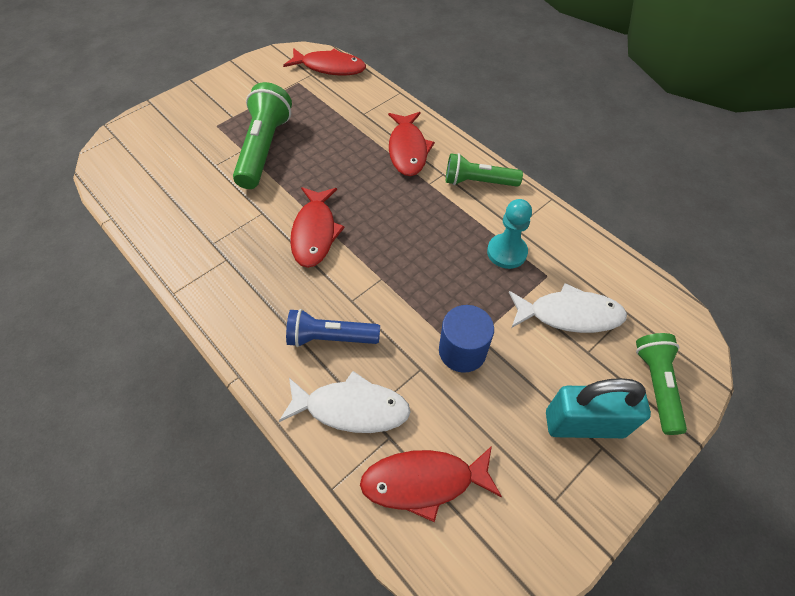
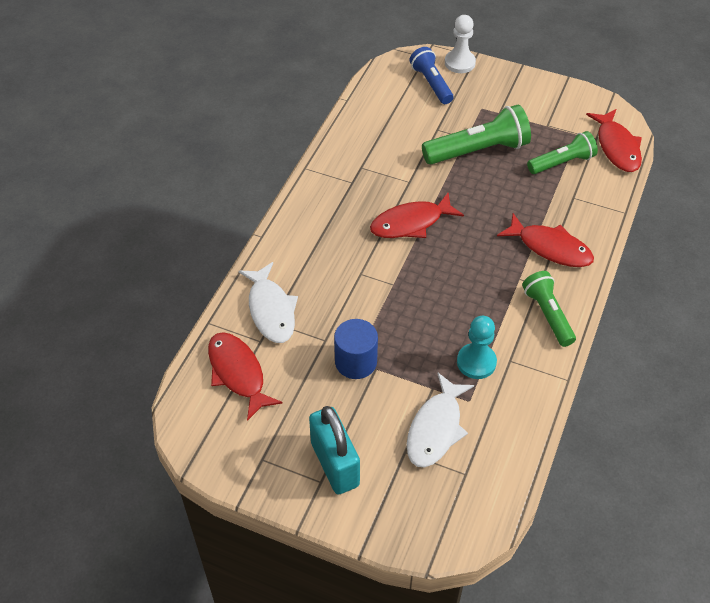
camera: 65 degrees right, 5 degrees down
blue flashlight [286,309,380,347] -> blue flashlight moved to [409,47,453,104]
red fish [388,112,435,176] -> red fish turned 120 degrees counterclockwise [497,213,594,267]
white fish [509,283,627,333] -> white fish turned 45 degrees clockwise [407,373,474,467]
green flashlight [636,333,687,435] -> green flashlight moved to [527,131,598,174]
none -> white pawn [445,15,476,73]

